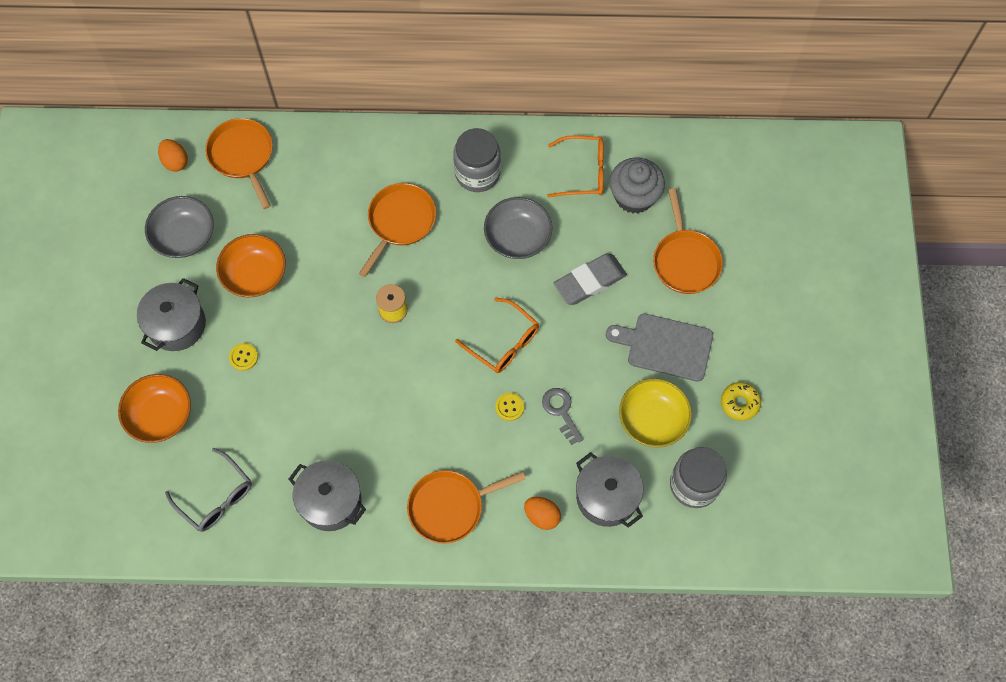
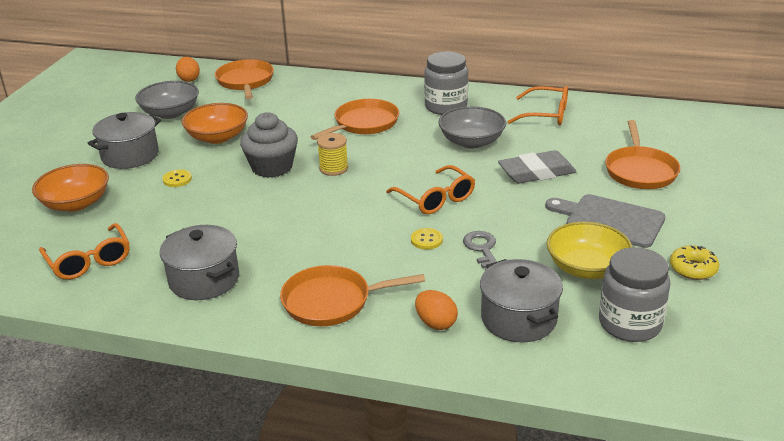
camera: 15 degrees right, 35 degrees down
grey glasses [165,448,252,532] -> orange glasses [39,223,129,280]
grey cupcake [609,157,665,214] -> grey cupcake moved to [240,112,298,178]

